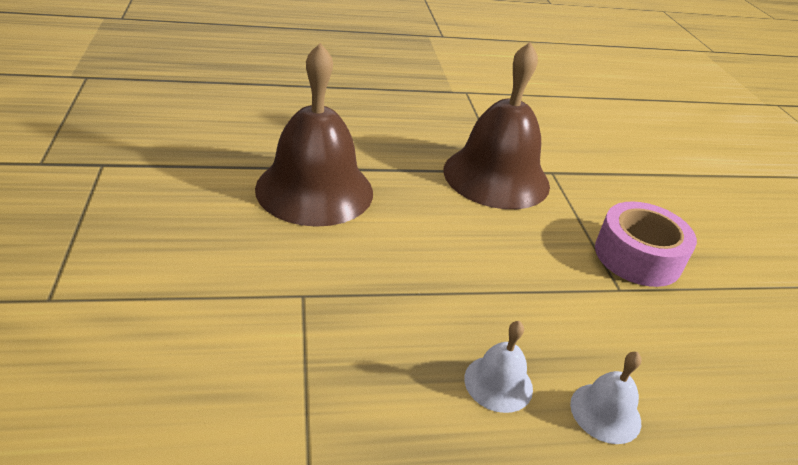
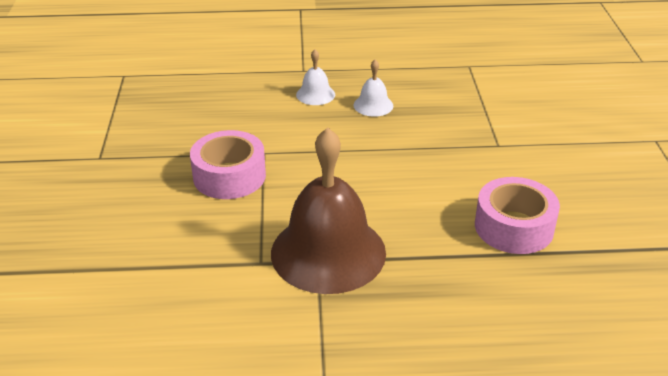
camera: 170 degrees left, 0 degrees up
brown bell [255,43,373,227] -> pink tape [475,177,560,254]

